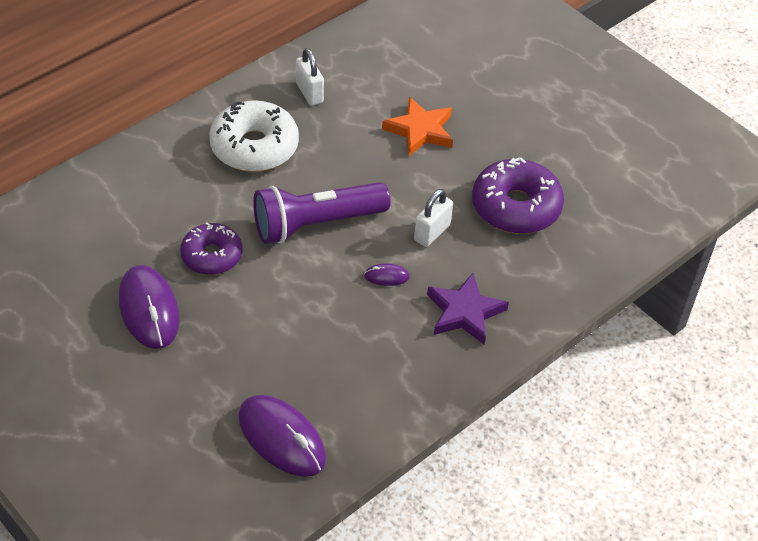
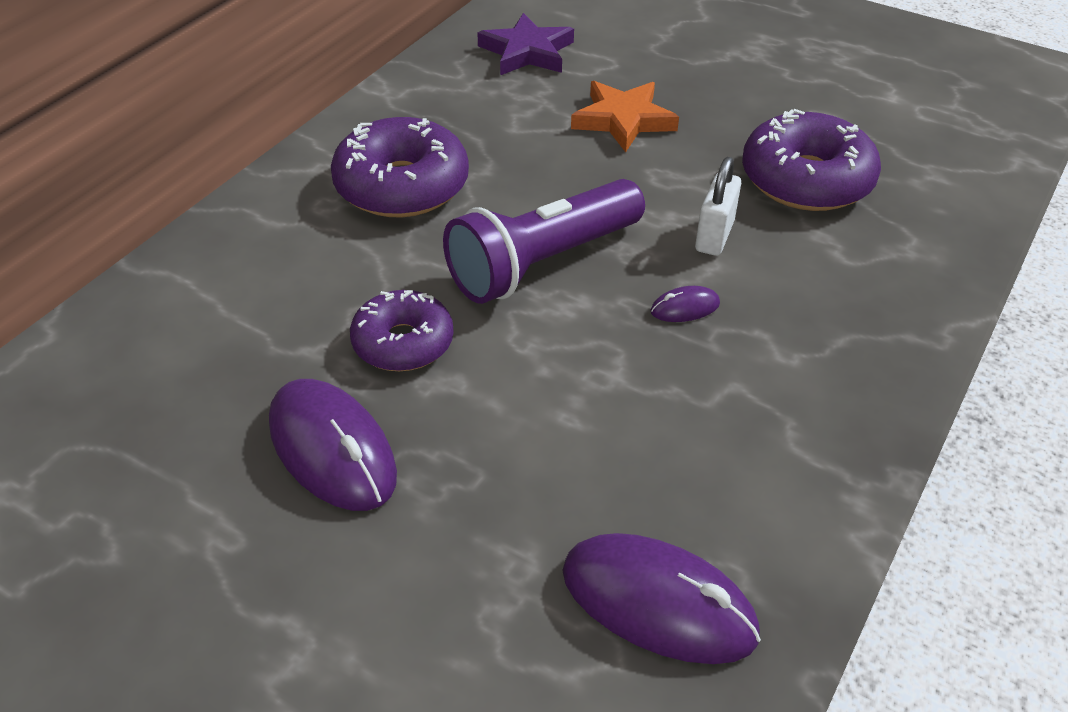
camera: 15 degrees left, 5 degrees down
white donut [209,100,299,172] -> purple donut [331,117,469,217]
white padlock [296,48,324,106] -> none
purple star [427,273,509,344] -> purple star moved to [477,13,574,75]

